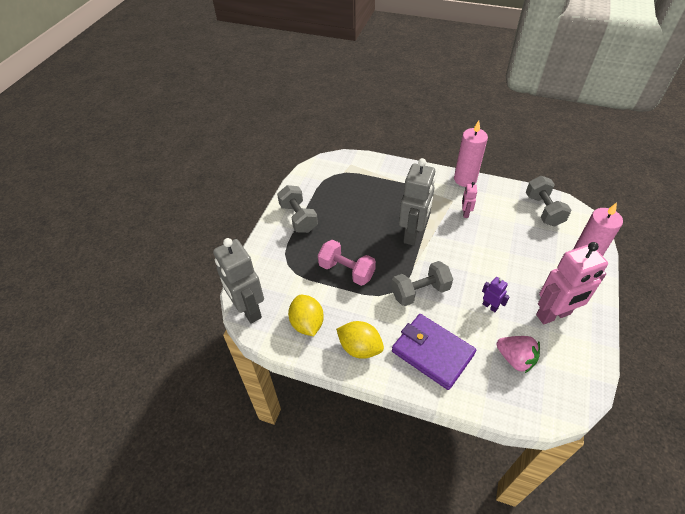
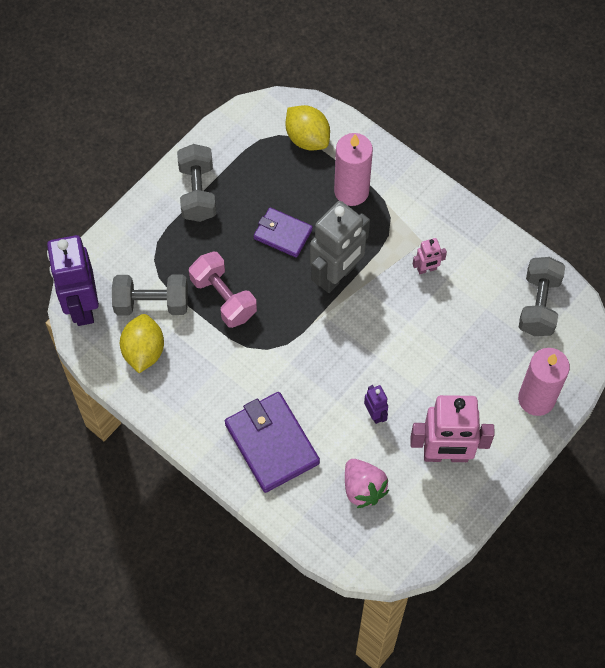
camera: 20 degrees right, 15 degrees up
grey robot [213,238,264,324] -> purple robot [47,235,99,326]
yellow lemon [336,321,384,359] -> yellow lemon moved to [286,105,330,151]
grey dumbbell [391,261,453,306] -> grey dumbbell moved to [112,275,188,315]
pink candle [454,121,488,187] -> pink candle moved to [334,133,373,206]
pink robot [462,182,477,218] -> pink robot turned 135 degrees counterclockwise [413,238,447,274]
none -> purple wallet [254,207,313,258]

